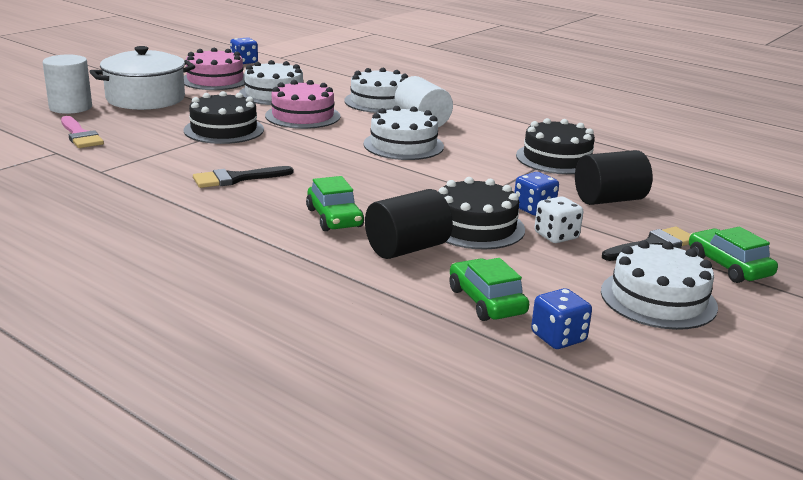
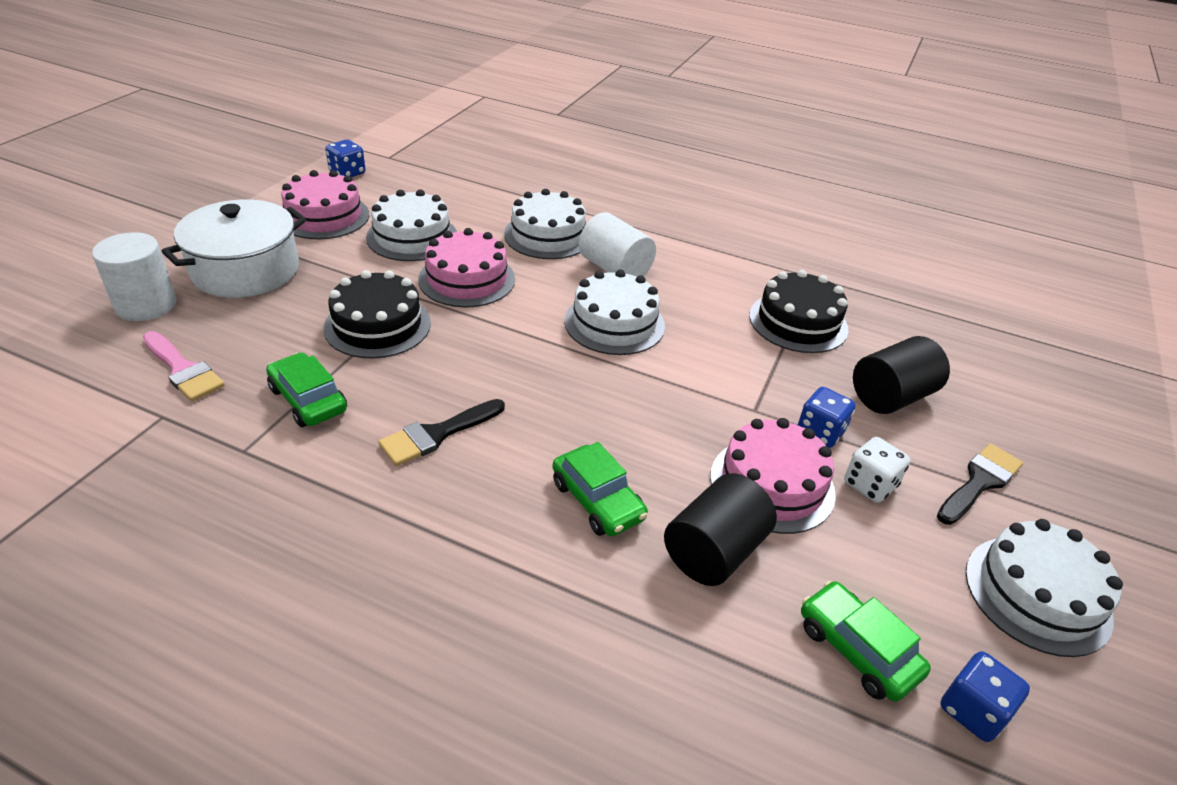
camera: 15 degrees left, 15 degrees up
black cake [438,177,525,250] -> pink cake [710,418,836,534]
green car [689,227,778,283] -> green car moved to [266,352,347,427]

